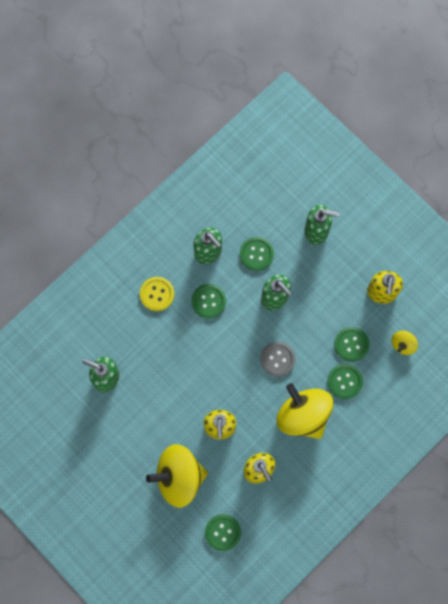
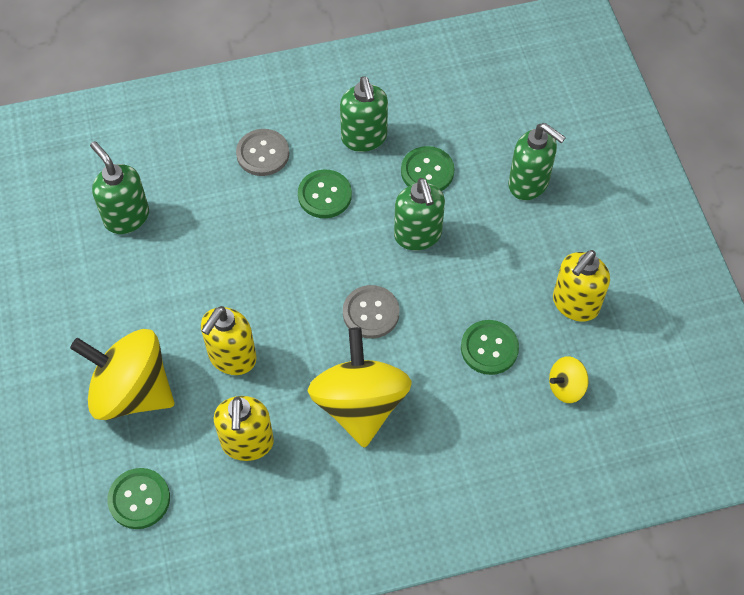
camera: 30 degrees right, 15 degrees down
yellow button [140,277,174,311] -> grey button [236,129,289,176]
green button [327,364,363,399] -> none

